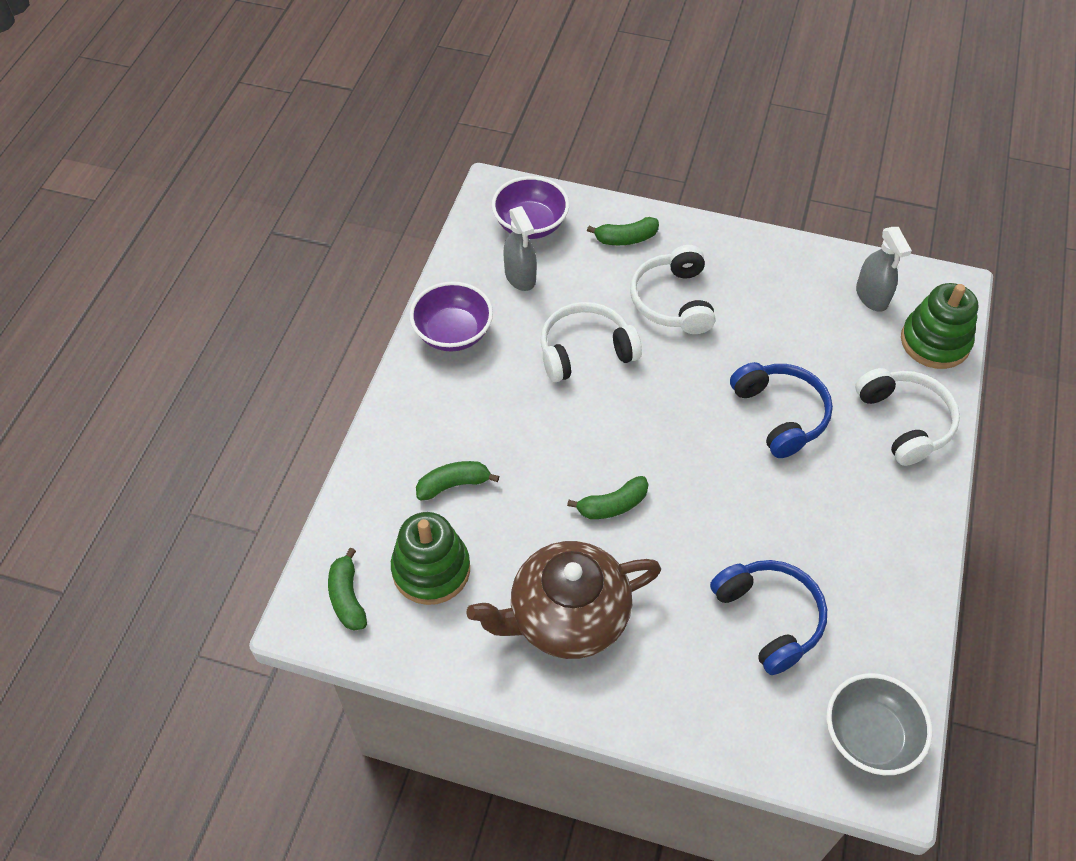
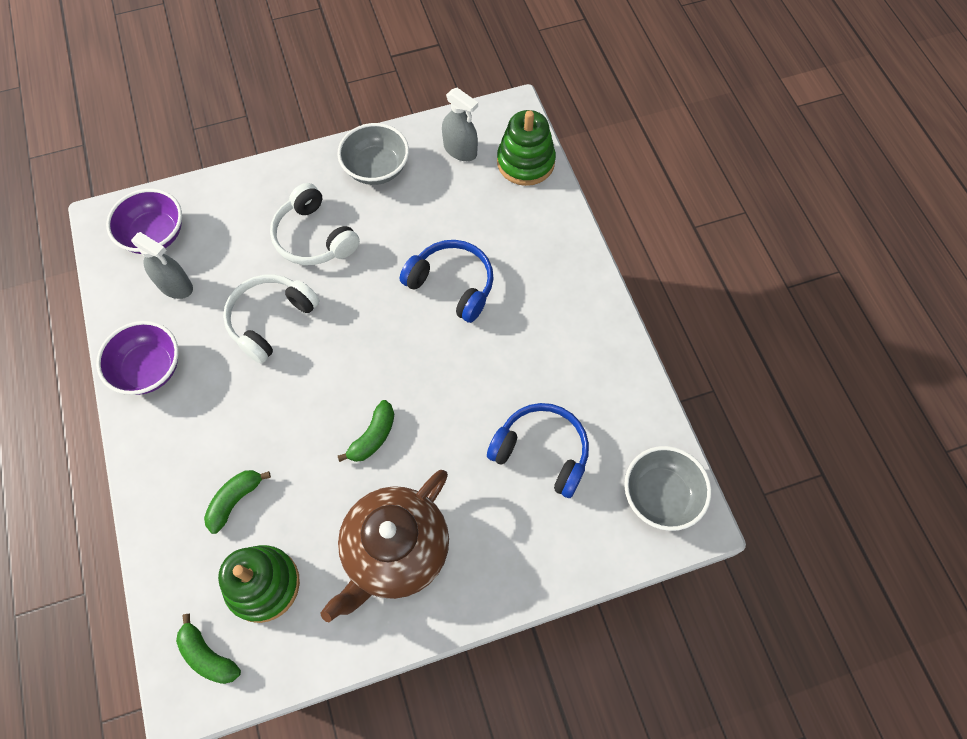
camera: 35 degrees left, 10 degrees up
green banana [587,217,659,245] -> none
white headphones [855,368,960,466] -> none
none -> grey bowl [337,123,409,185]

